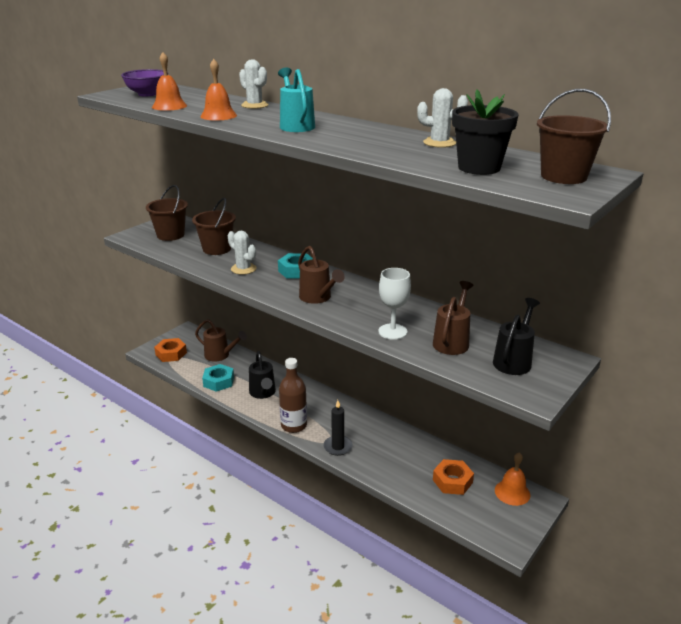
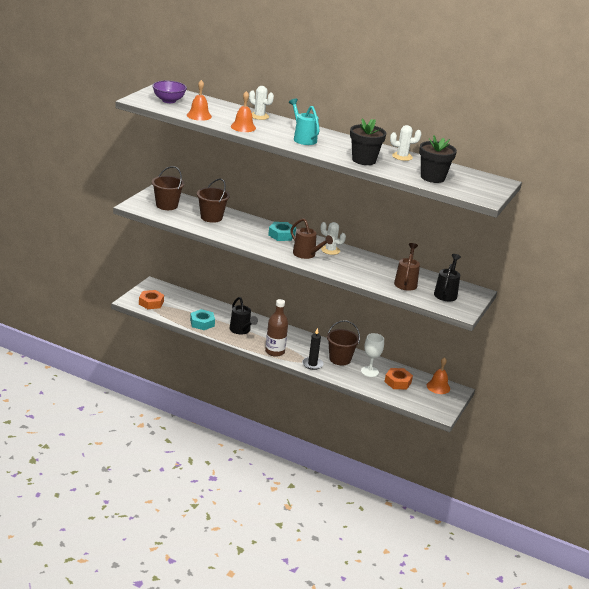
camera: 15 degrees left, 0 degrees up
brown watering can [195,319,247,362] -> none
white cactus [228,231,256,275] -> white cactus moved to [320,222,346,255]
white goblet [378,268,411,340] -> white goblet moved to [361,333,384,377]
brown bucket [537,89,611,184] -> brown bucket moved to [327,320,360,365]
none -> black flower pot [350,118,386,165]

